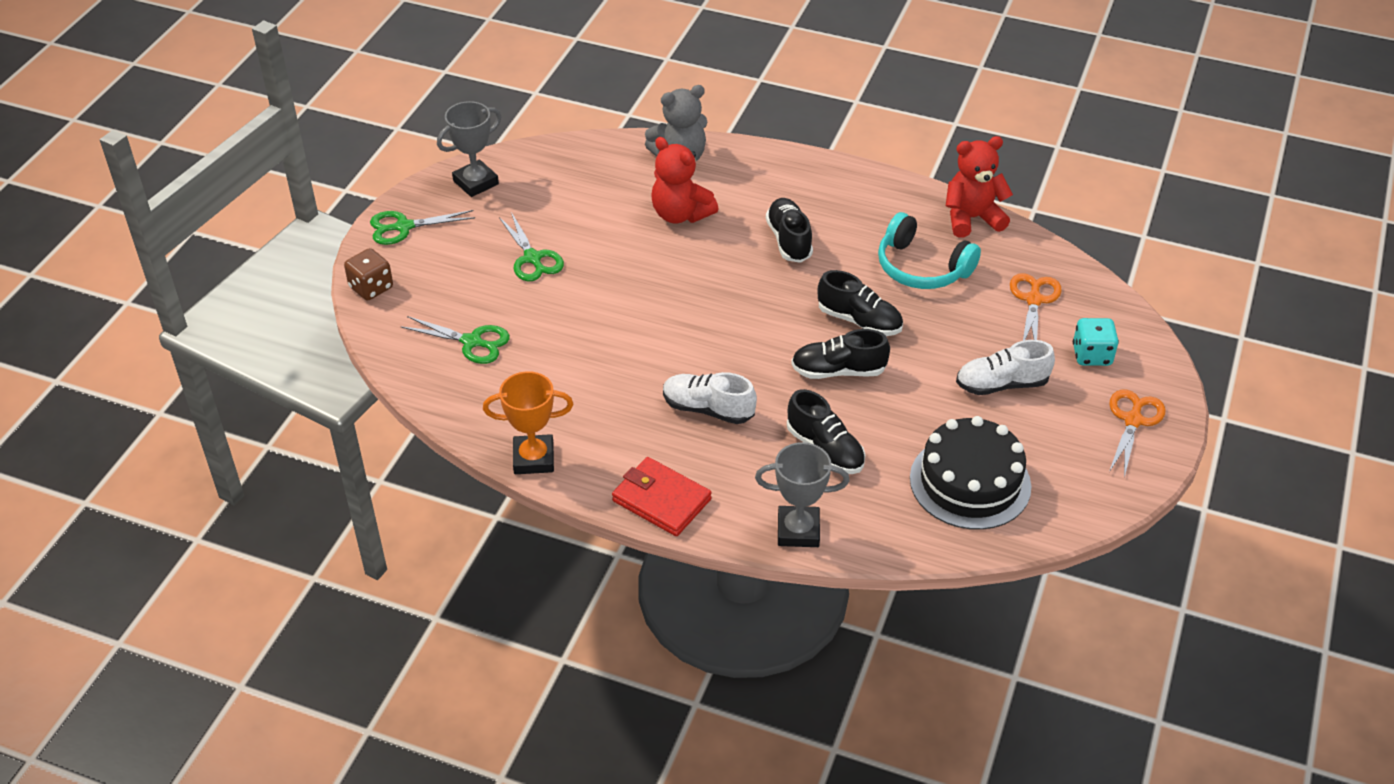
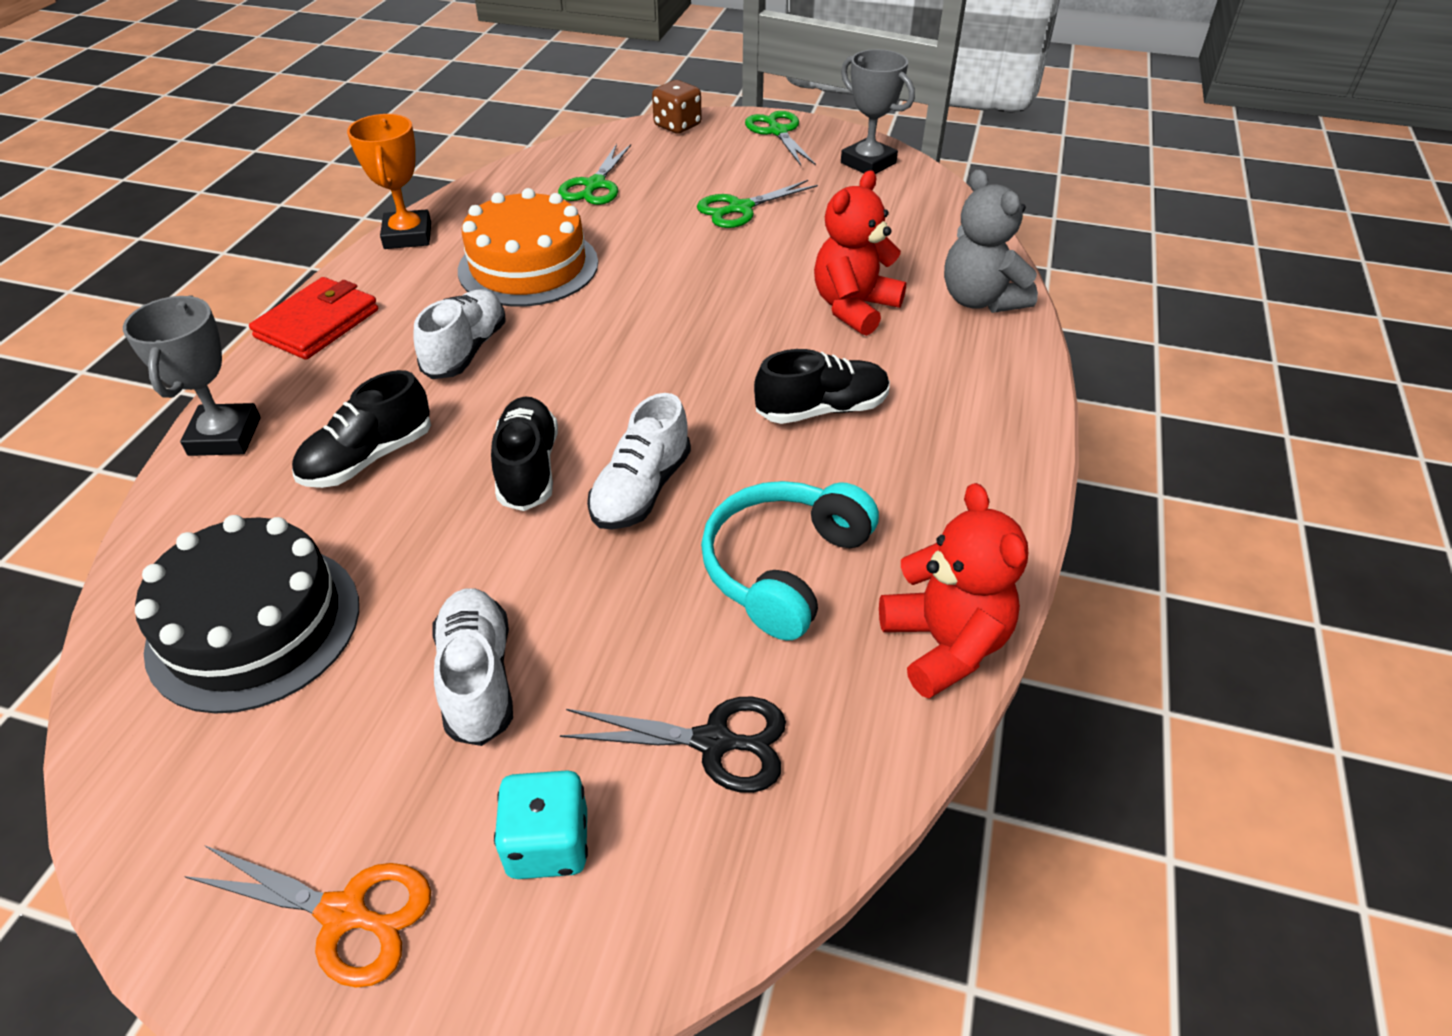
camera: 85 degrees right, 0 degrees up
black shoe [818,270,903,336] -> white shoe [587,393,691,530]
orange scissors [1010,273,1062,341] -> black scissors [560,697,786,793]
none -> orange cake [458,188,598,307]

